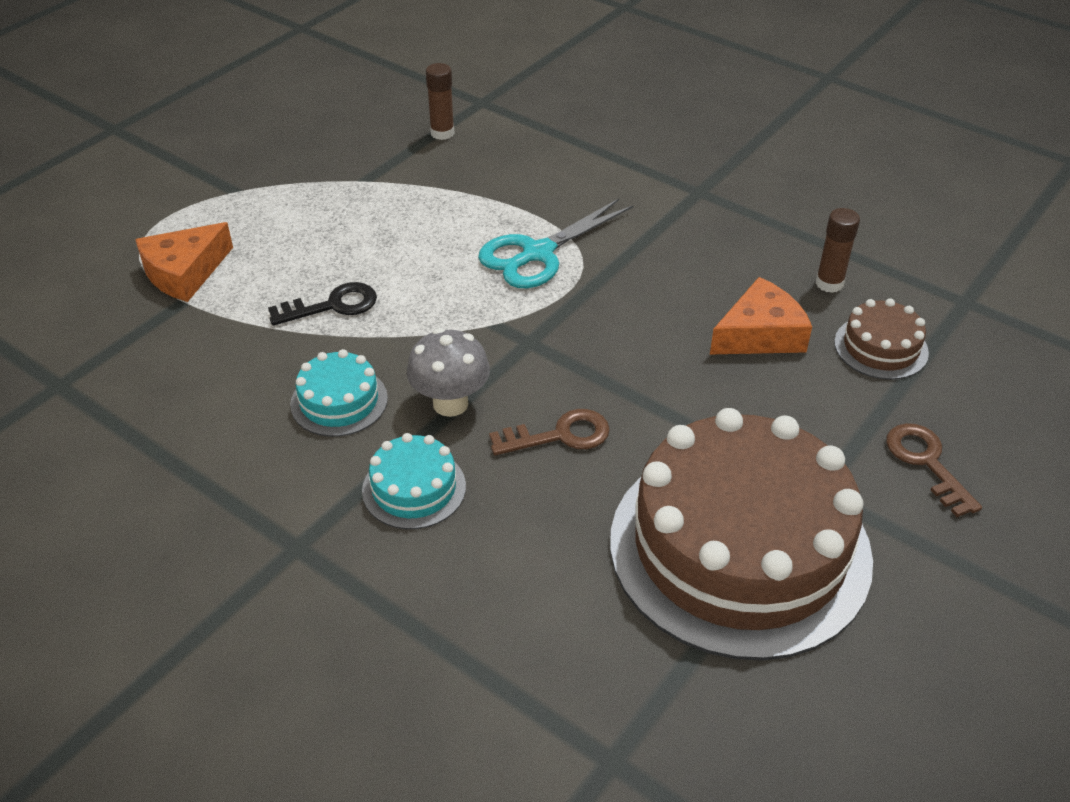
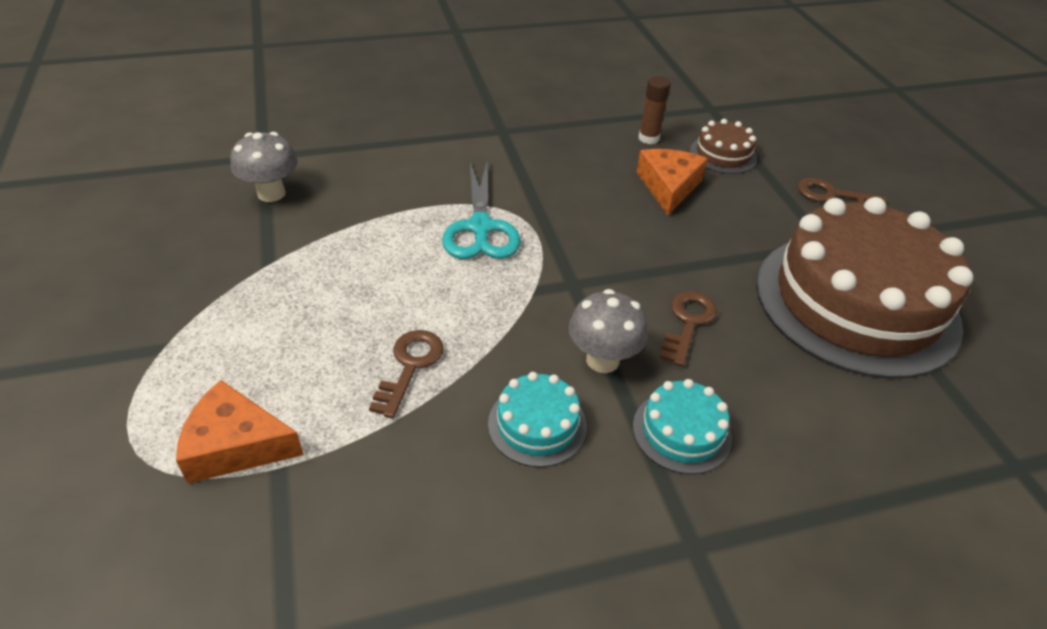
camera: 55 degrees left, 0 degrees up
orange cheese [135,222,233,302] -> orange cheese turned 105 degrees clockwise [176,380,304,484]
black key [268,282,377,326] -> brown key [369,330,444,418]
brown glue stick [426,63,455,140] -> grey mushroom [230,132,298,202]

